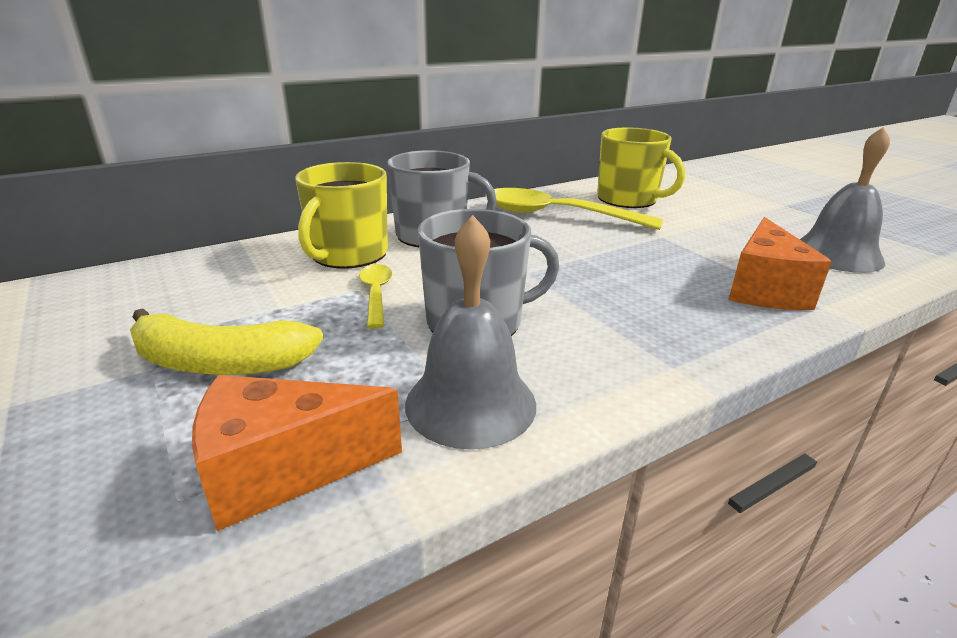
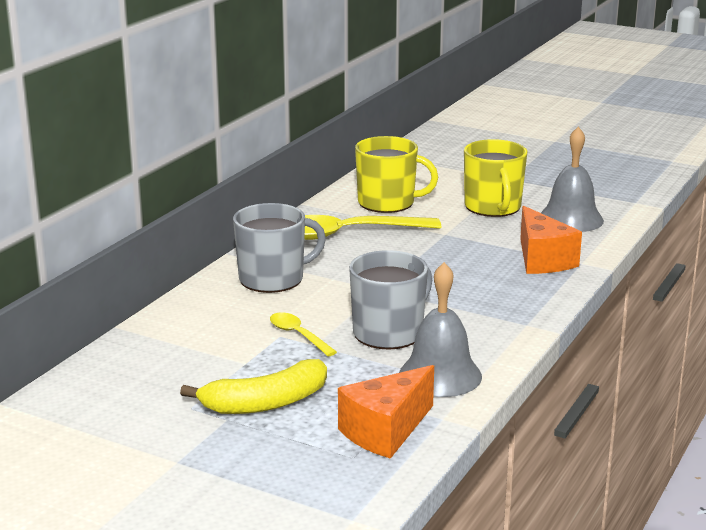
camera: 30 degrees left, 5 degrees down
yellow mug [295,162,388,268] -> yellow mug moved to [464,139,527,217]

